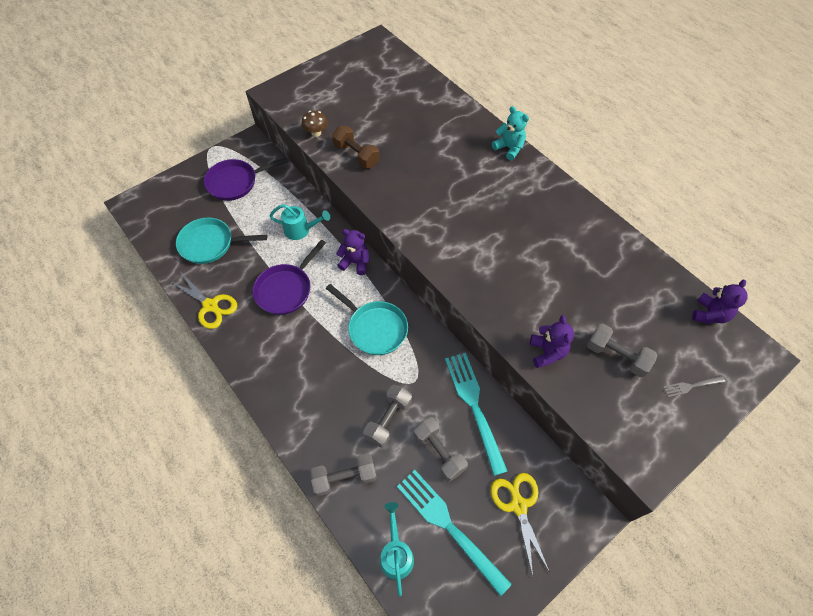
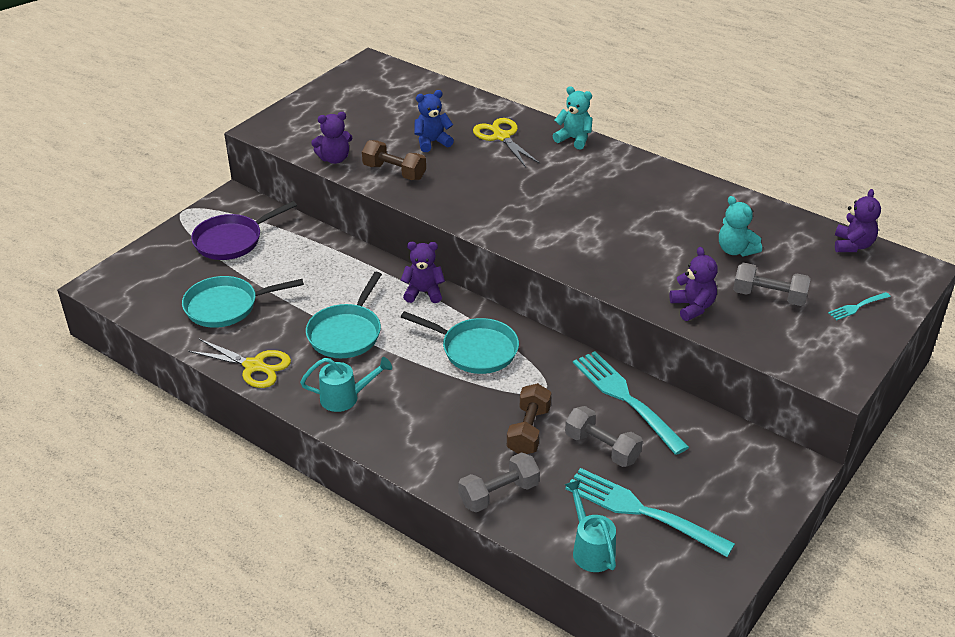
camera: 15 degrees left, 20 degrees down
purple pan [253,240,326,315] -> turquoise pan [306,272,382,358]
turquoise watering can [269,204,330,240] -> turquoise watering can moved to [300,357,392,412]
brown mushroom [301,110,328,137] -> purple teddy bear [311,112,352,164]
grey dumbbell [363,385,412,448] -> brown dumbbell [507,383,551,454]
yellow scissors [490,473,550,576] -> yellow scissors moved to [473,118,540,167]
grey fork [663,376,725,397] -> turquoise fork [828,292,890,320]
none -> blue teddy bear [414,90,454,152]
none -> turquoise teddy bear [719,196,762,256]

